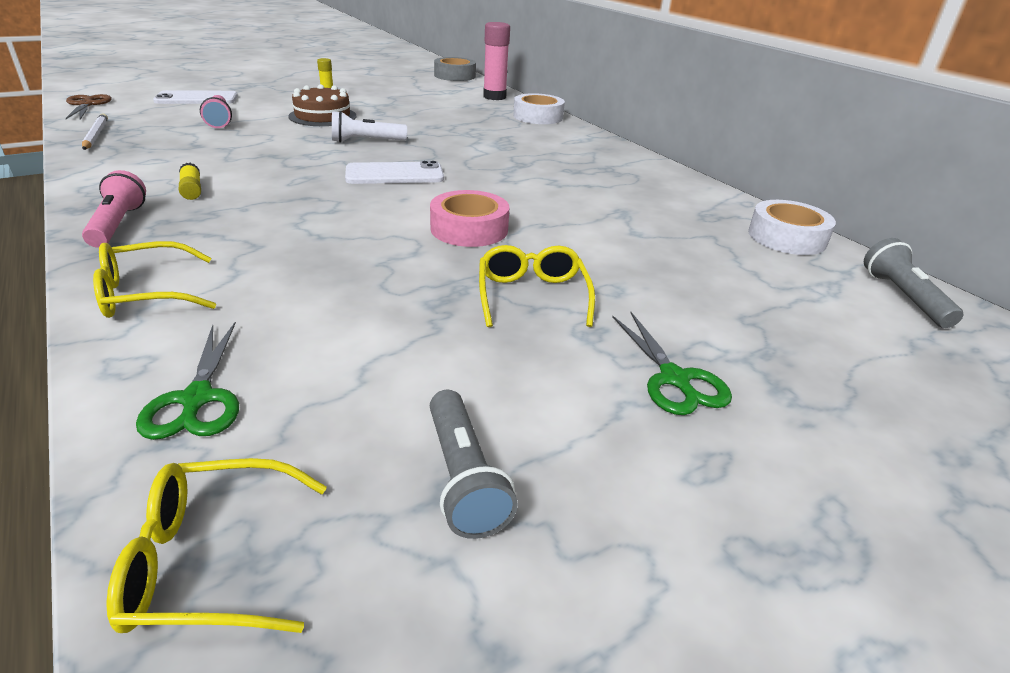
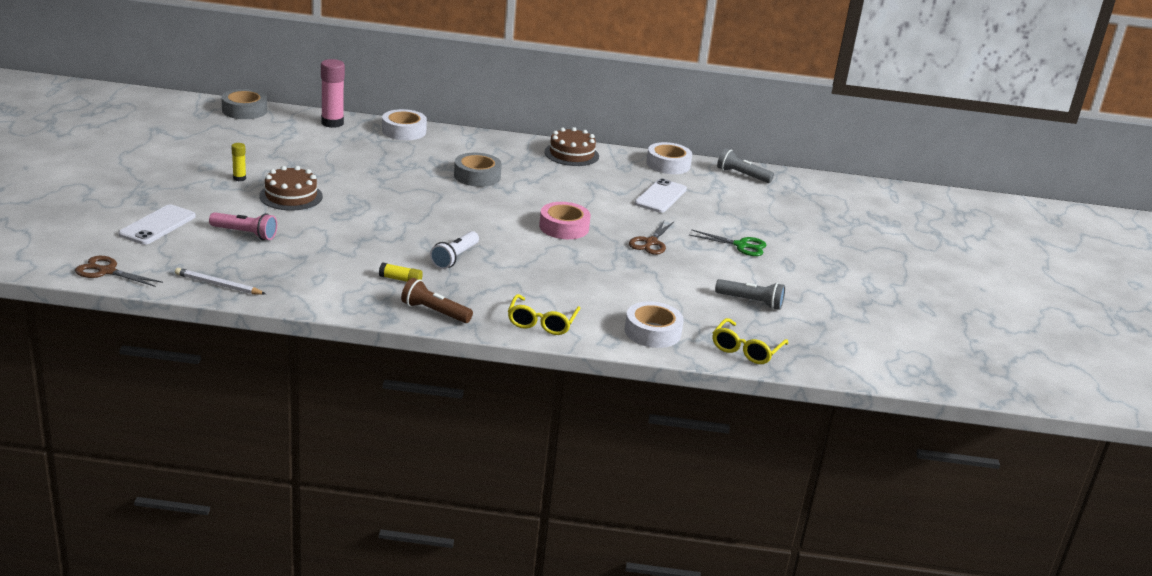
camera: 55 degrees left, 5 degrees down
pink flashlight [82,170,146,248] -> brown flashlight [401,278,473,323]
green scissors [136,322,239,440] -> white tape [625,302,684,348]
white flashlight [332,111,407,143] -> white flashlight moved to [430,231,479,269]
white phone [345,161,444,184] -> white phone moved to [634,178,687,213]
yellow glasses [479,245,595,327] -> brown scissors [629,221,674,255]
none -> grey tape [454,153,502,187]
none -> brown cake [544,127,599,166]

